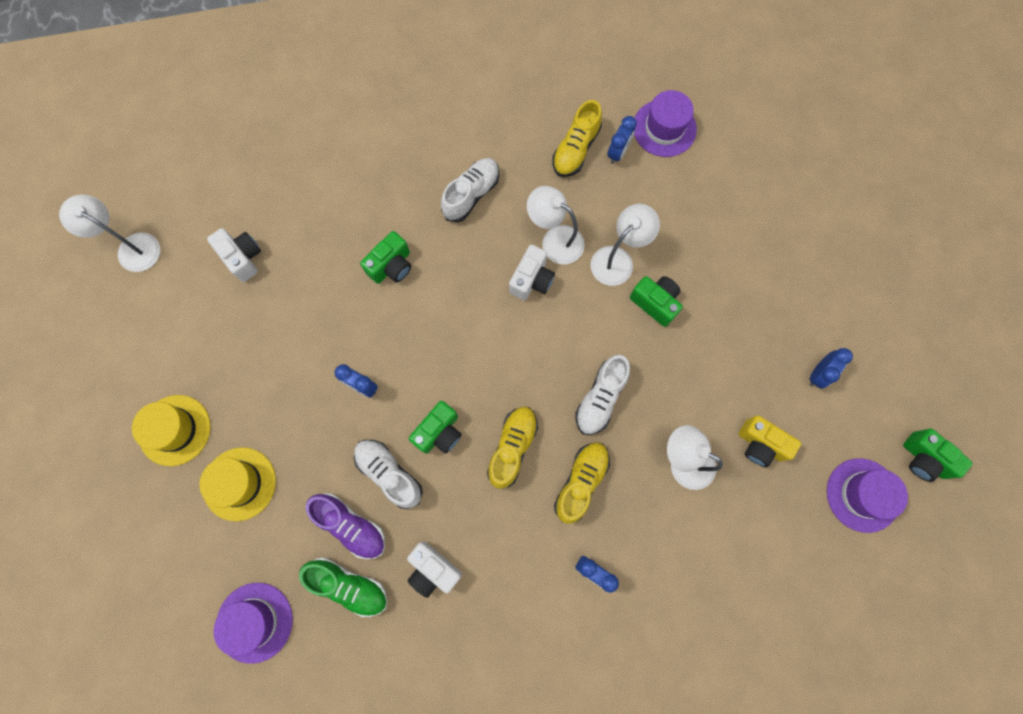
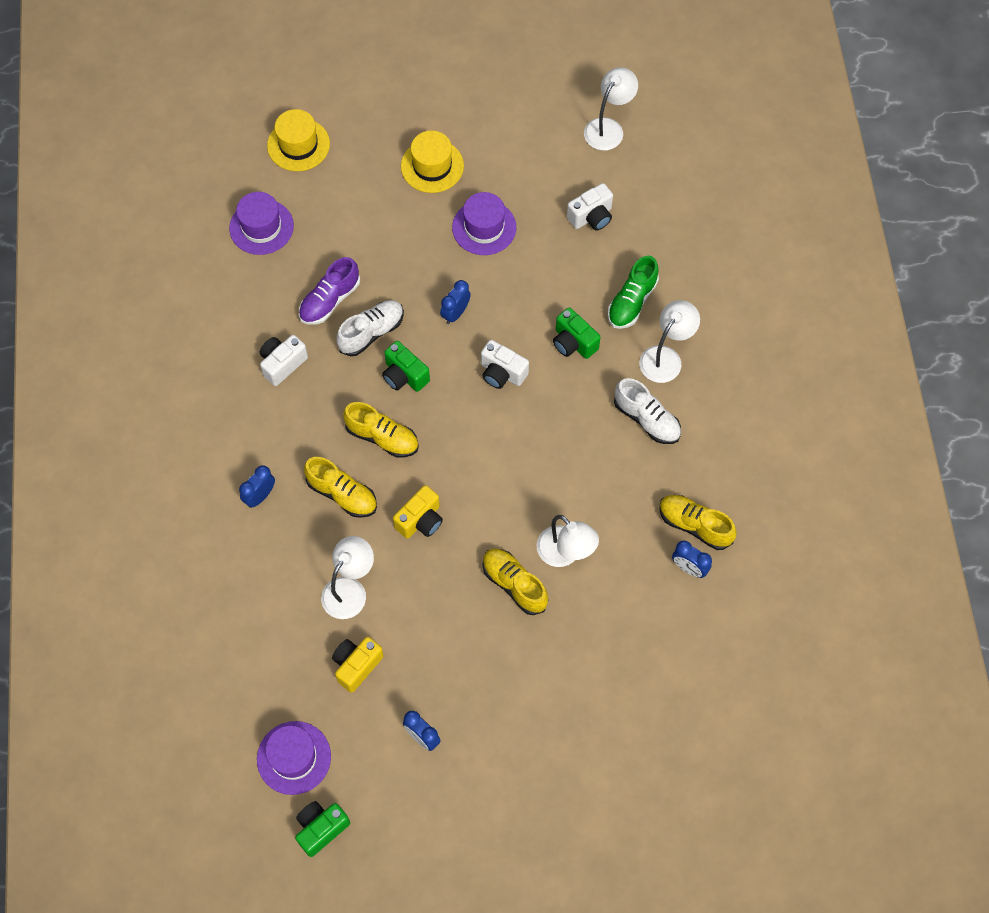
camera: 95 degrees right, 10 degrees down
yellow hat [199,447,276,521] -> yellow hat moved to [267,109,330,171]
green shoe [299,557,388,617] -> green shoe moved to [608,255,659,329]
white camera [509,245,555,300] -> white camera moved to [481,340,529,389]
white lamp [527,186,585,264] -> white lamp moved to [639,300,700,383]
white shoe [576,355,630,435] -> yellow camera [393,485,443,539]
green camera [630,276,683,327] -> yellow shoe [482,549,548,615]
purple hat [634,90,697,157] -> purple hat moved to [452,192,516,255]

